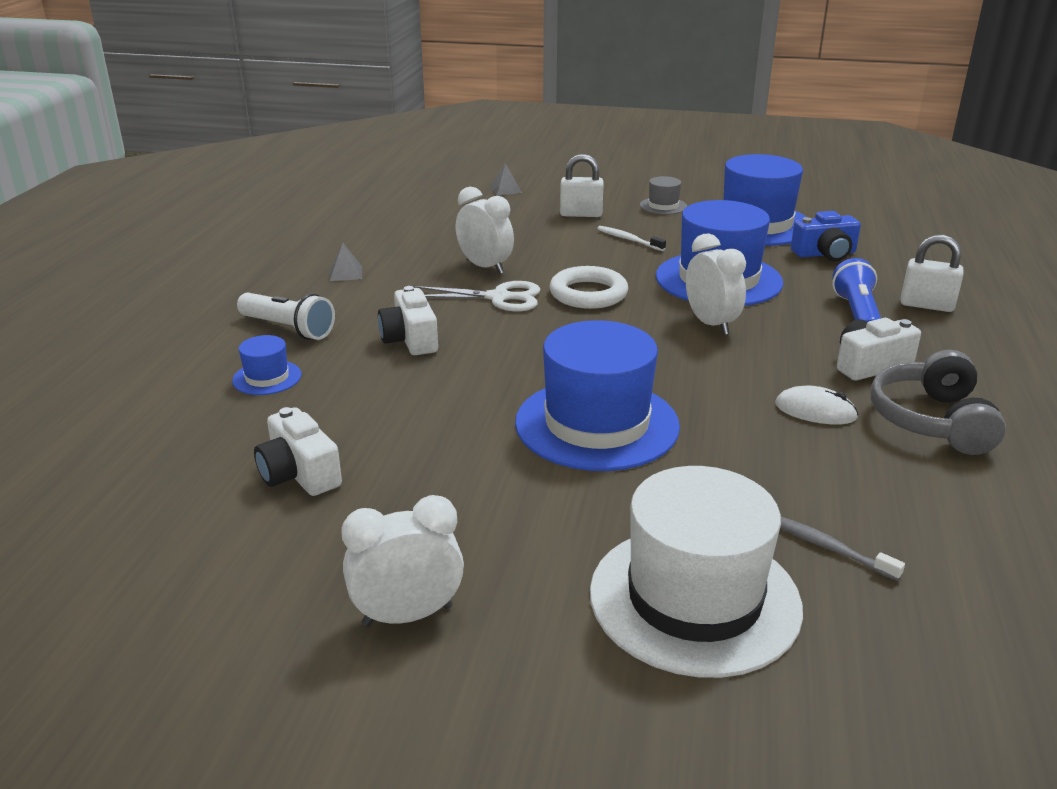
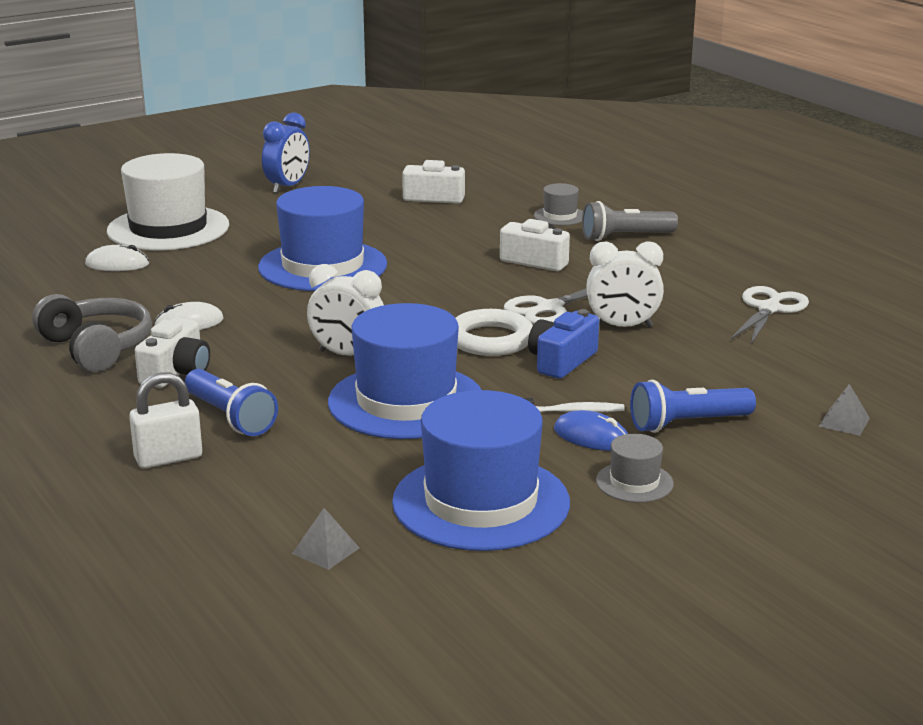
camera: 135 degrees right, 5 degrees down
blue hat [232,335,302,395] -> grey hat [534,183,583,225]
white flashlight [237,293,335,340] -> grey flashlight [582,201,678,241]
grey pyramid [330,243,362,281] -> grey pyramid moved to [292,508,360,570]
white clock [341,495,464,627] -> blue clock [262,113,310,193]
white padlock [560,154,604,217] -> blue flashlight [630,379,756,433]
grey toothbrush [780,517,905,581] -> white mouse [85,245,149,271]
blue camera [791,211,861,261] -> blue camera moved to [528,309,599,379]
none -> blue mouse [554,410,628,451]
none -> white scissors [731,286,809,344]

